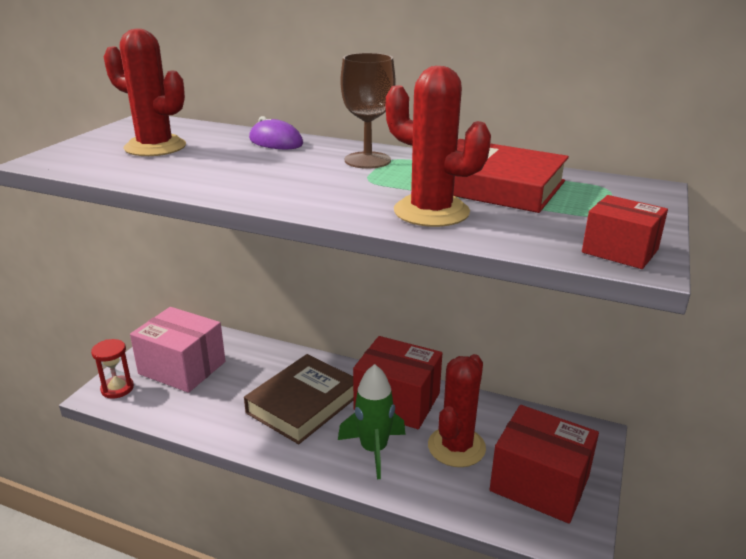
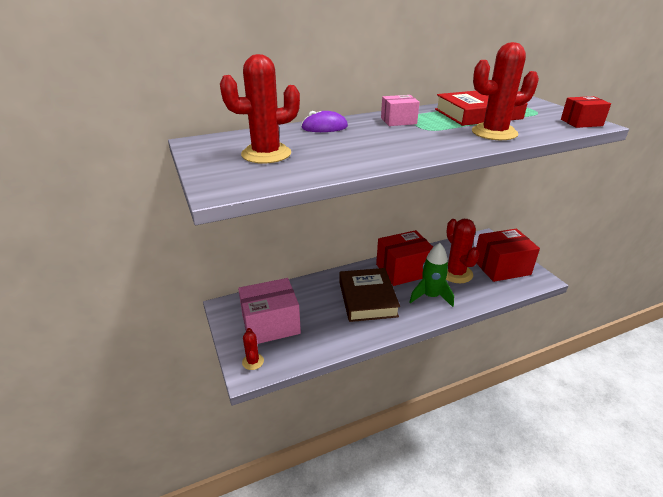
camera: 45 degrees left, 5 degrees up
red hourglass [91,339,134,399] -> red cactus [242,328,264,370]
brown goblet [341,53,395,169] -> pink box [381,95,420,126]

